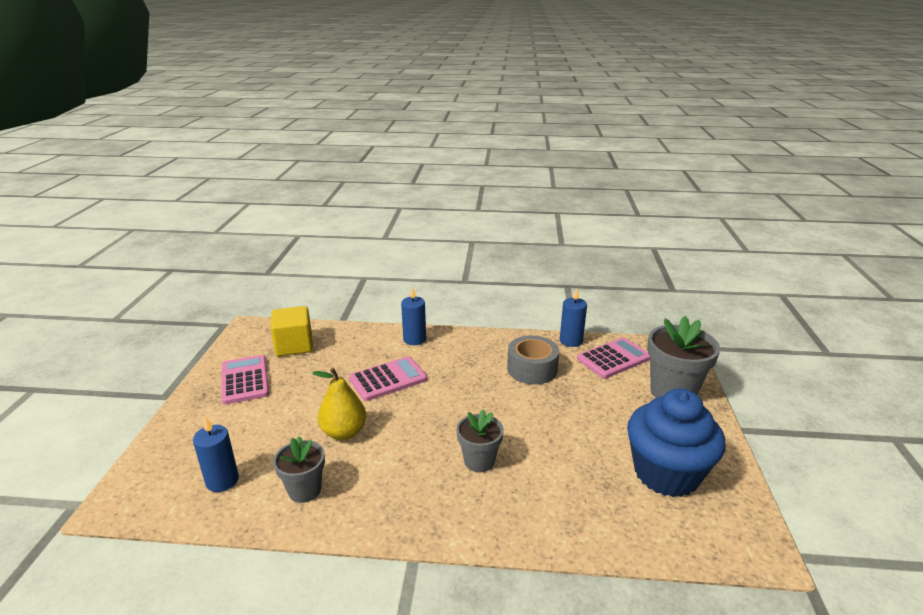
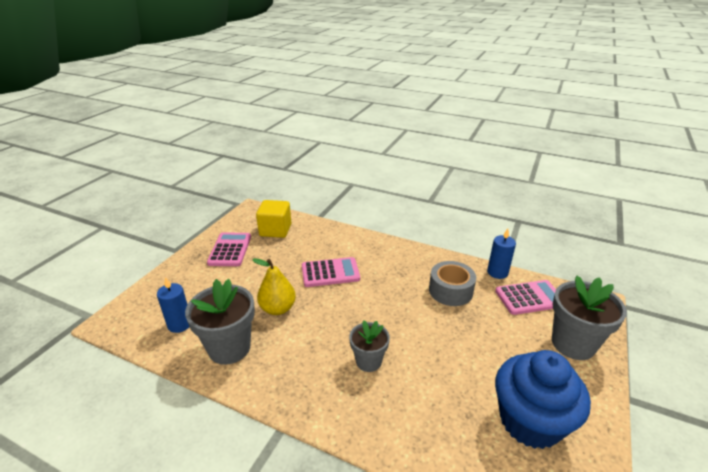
camera: 20 degrees right, 5 degrees up
grey flower pot [273,436,325,503] -> grey flower pot [185,279,255,365], size x1.66
blue candle [401,287,426,345] -> none

